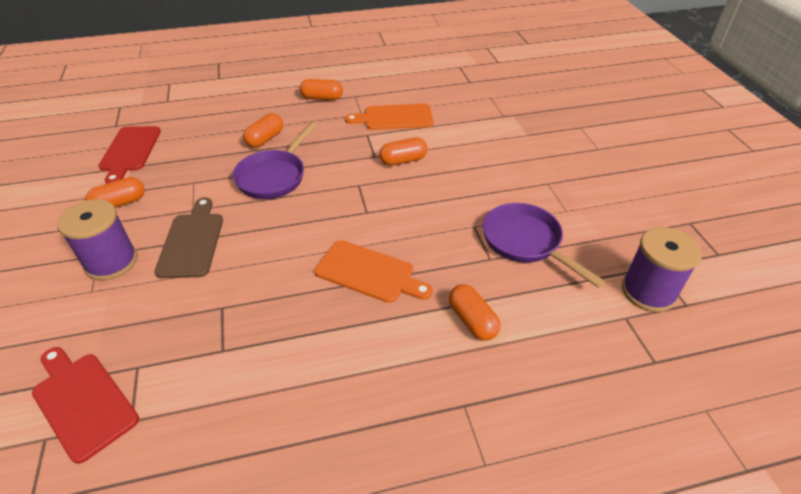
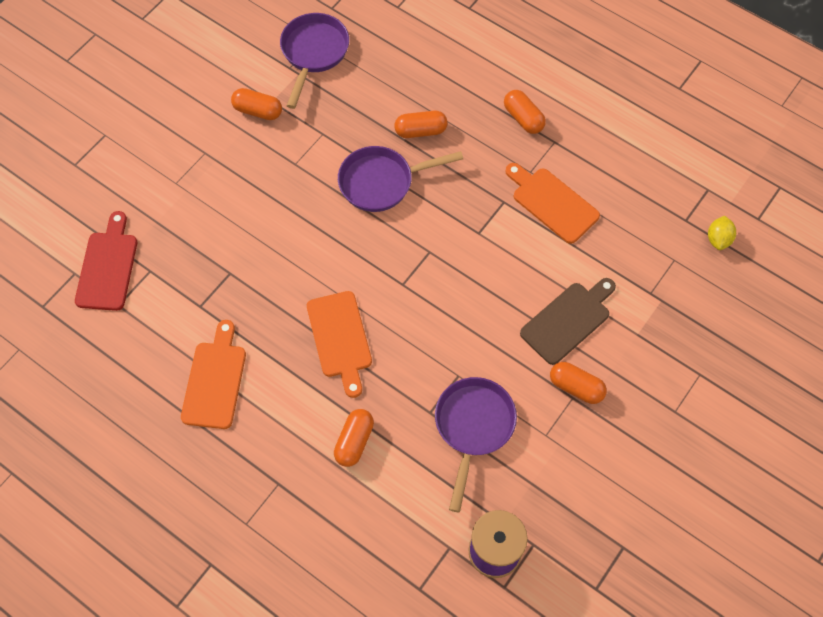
camera: 50 degrees right, 20 degrees up
purple spool [57,199,138,281] -> none
red cutting board [98,126,161,184] -> purple pan [280,13,349,109]
brown cutting board [154,197,223,278] -> brown cutting board moved to [520,278,616,365]
orange capsule [379,137,427,166] -> orange capsule moved to [550,362,607,404]
none -> orange cutting board [181,320,246,429]
none -> yellow lemon [708,216,736,250]

